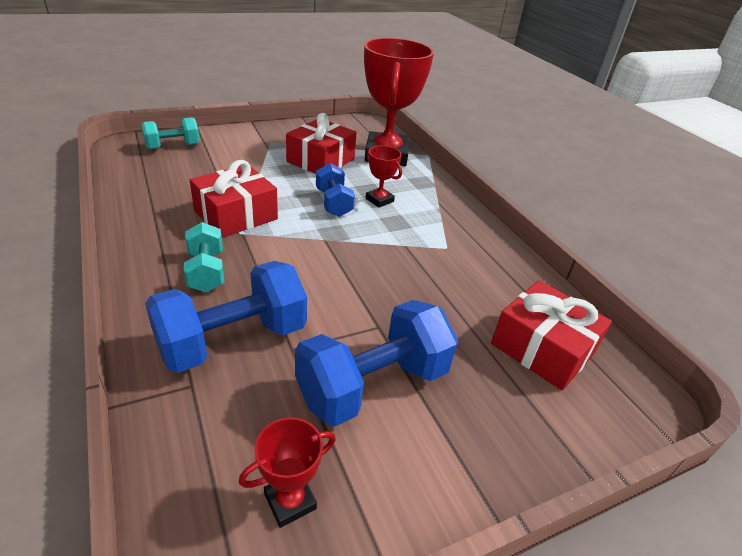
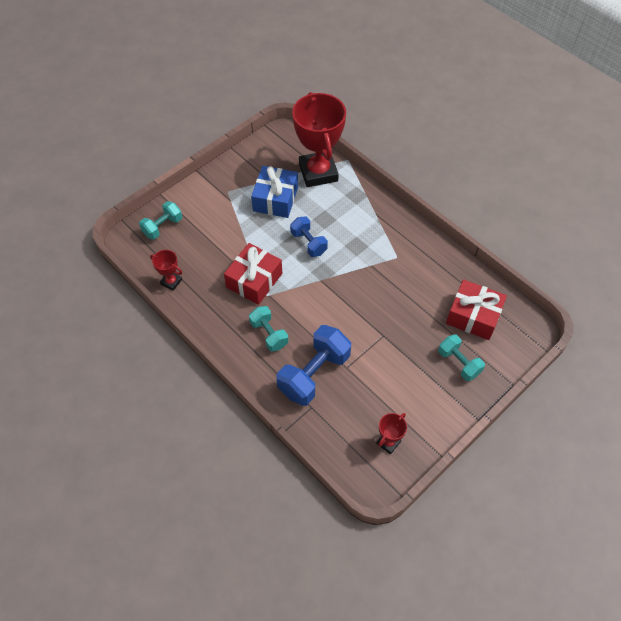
camera: 15 degrees left, 20 degrees up
red gift [286,113,356,174] -> blue gift [251,166,298,218]
blue dumbbell [295,300,458,427] -> none
red trophy [365,146,402,208] -> red trophy moved to [150,250,182,291]
none -> turquoise dumbbell [438,334,485,381]

